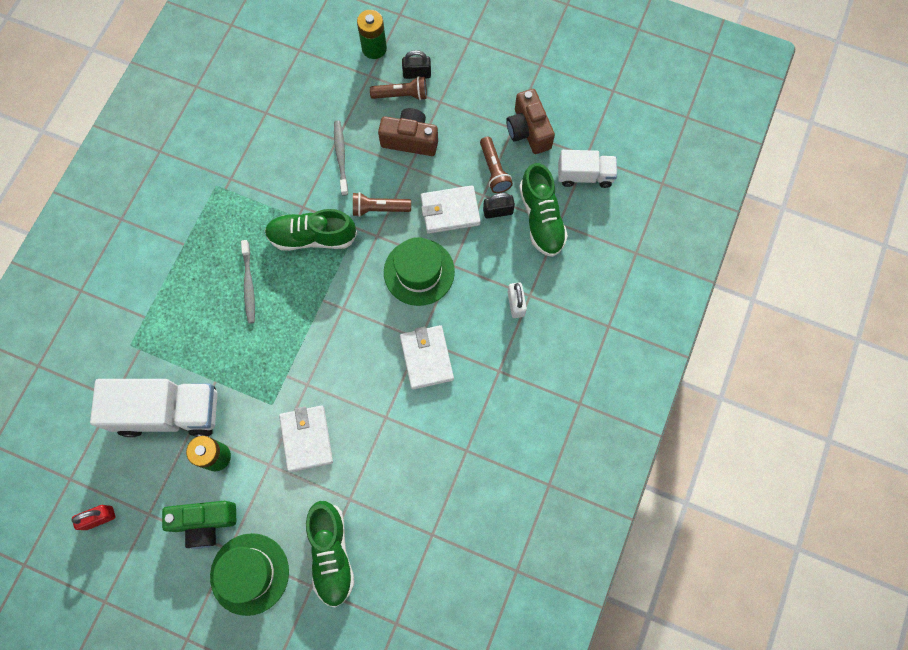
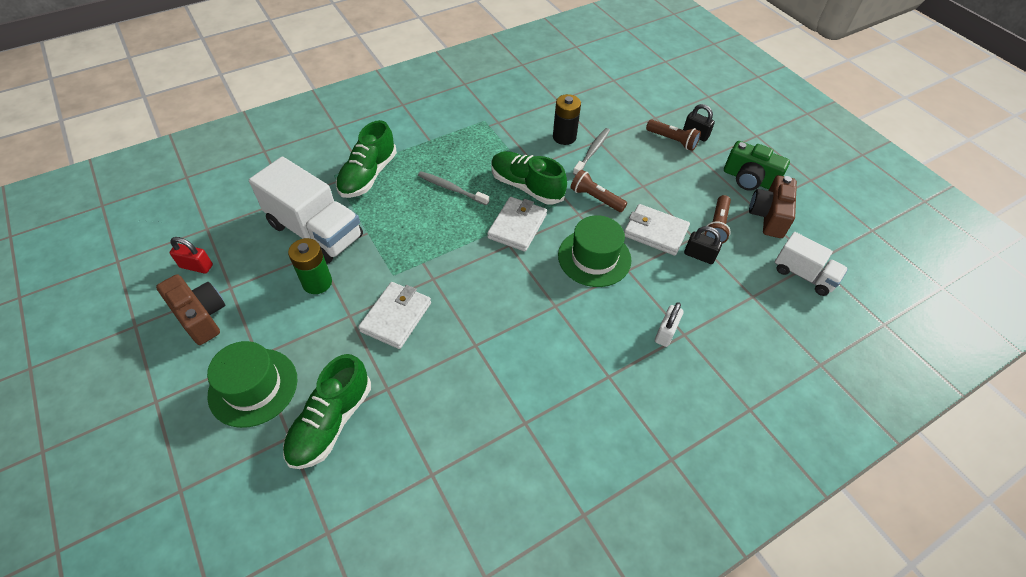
camera: 35 degrees right, 20 degrees down
green camera [162,501,236,549] -> green camera moved to [724,141,790,191]
grey toothbrush [241,240,255,324] -> grey toothbrush turned 90 degrees clockwise [418,171,489,206]
green battery [357,10,387,59] -> none
brown camera [378,108,438,156] -> brown camera moved to [156,274,225,345]
white wallet [400,325,454,390] -> white wallet moved to [487,197,547,252]
green shoe [519,163,568,257] -> green shoe moved to [336,120,397,198]
none -> black battery [553,94,581,145]

